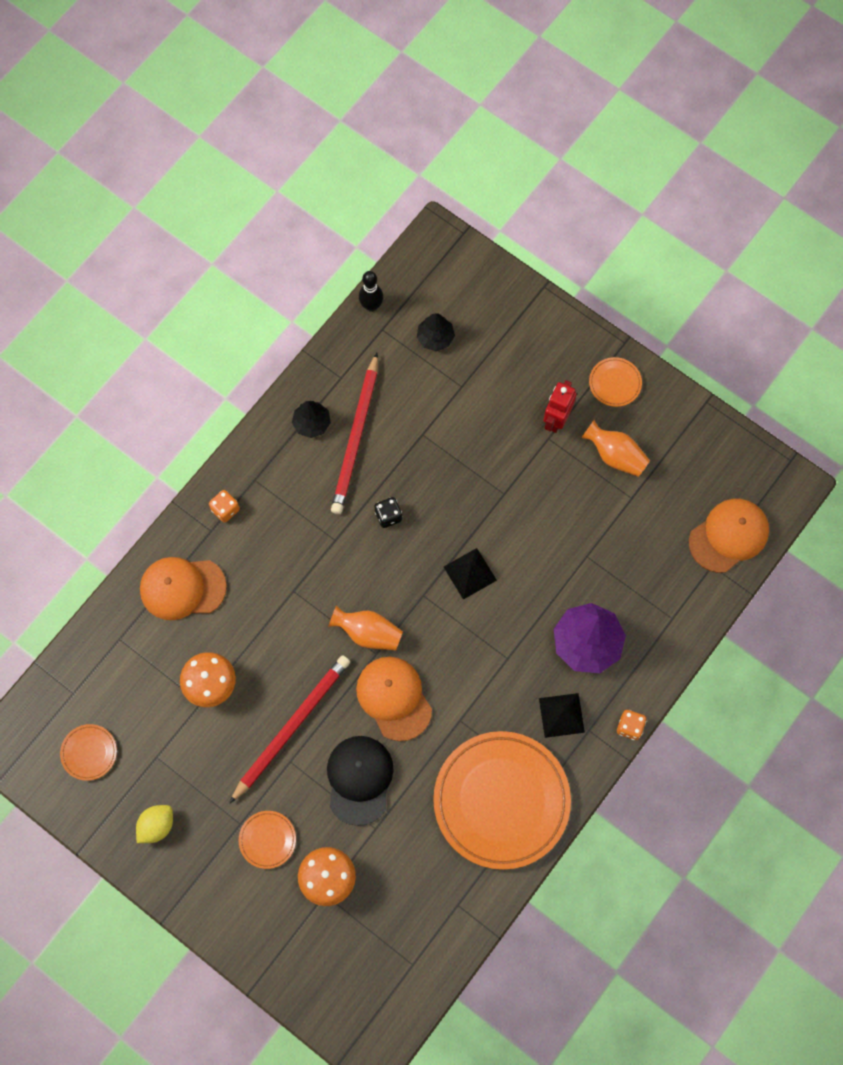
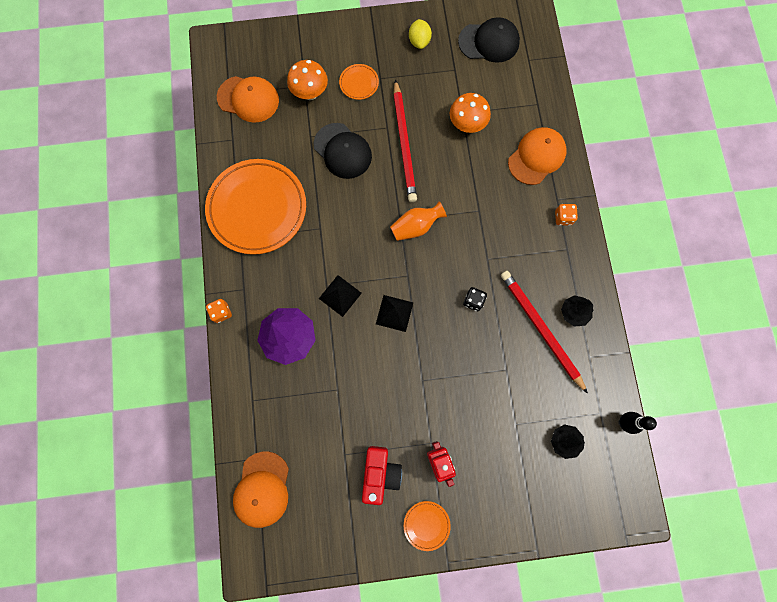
camera: 135 degrees right, 5 degrees up
orange plate [60,724,117,781] -> black cap [458,17,520,63]
orange cap [356,657,432,741] -> orange cap moved to [217,76,279,123]
black pyramid [539,693,585,738] -> black pyramid moved to [319,275,362,317]
orange vase [581,420,650,477] -> red camera [362,446,402,505]

